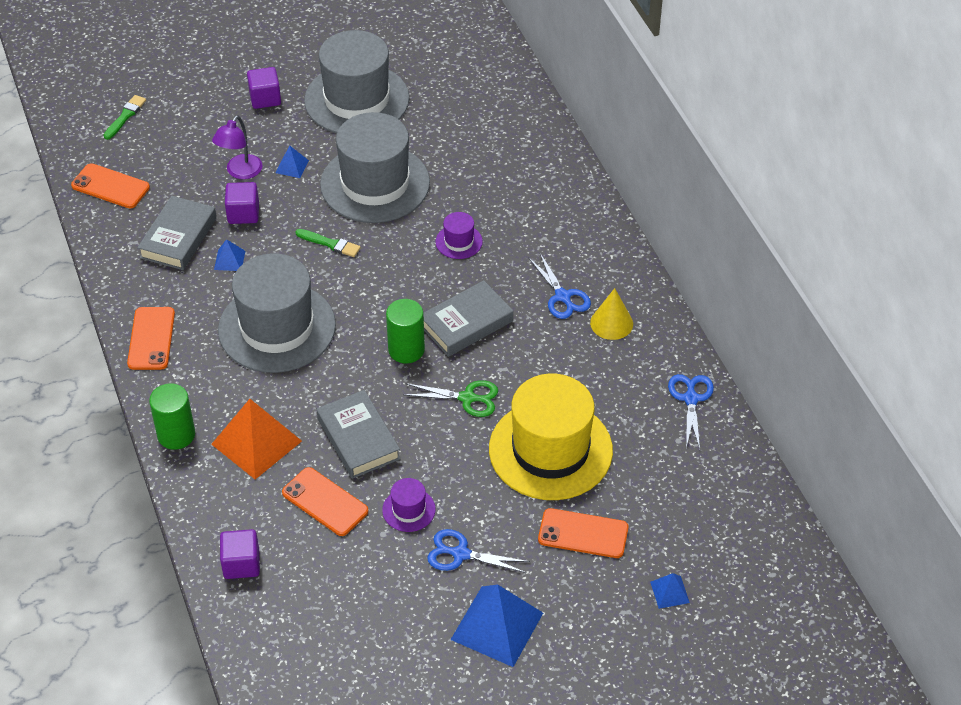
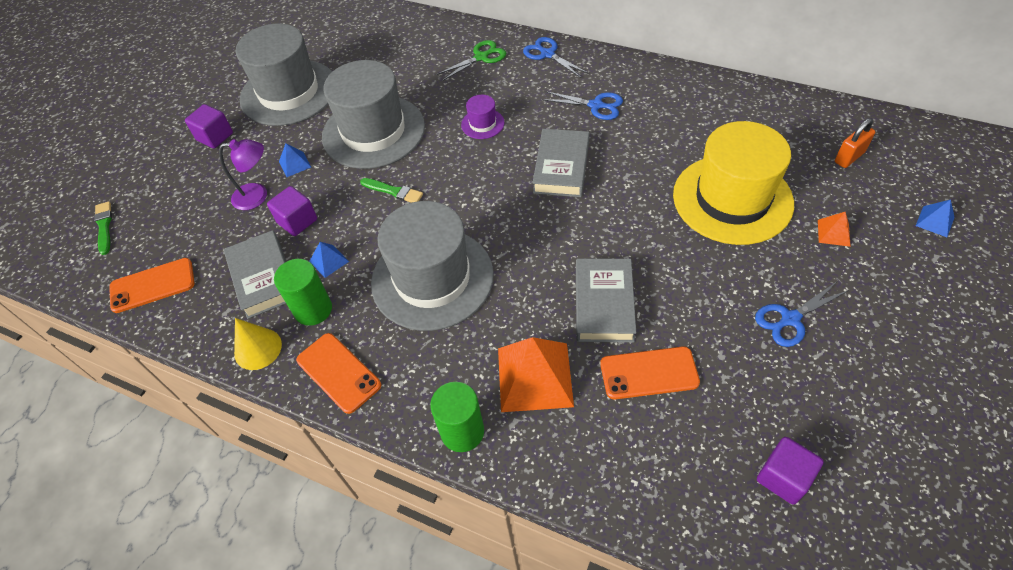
camera: 40 degrees left, 5 degrees up
purple lamp [212,116,263,179] -> purple lamp turned 75 degrees counterclockwise [219,139,267,210]
purple cube [220,529,260,579] -> purple cube moved to [757,437,824,505]
green brush [295,229,361,257] -> green brush turned 45 degrees clockwise [360,178,423,203]
grey book [317,390,401,479] -> grey book turned 75 degrees clockwise [576,259,636,342]
purple hat [382,478,436,532] -> none
green cylinder [386,299,425,363] -> green cylinder moved to [274,259,332,326]
green scissors [404,380,498,417] -> green scissors moved to [436,40,506,81]
blue pyramid [451,585,543,667] -> none
orange phone [538,508,628,558] -> orange pyramid [818,212,851,247]
yellow cone [590,288,633,340] -> yellow cone moved to [234,318,282,370]
blue scissors [668,374,714,449] -> blue scissors moved to [523,37,589,78]
none -> orange padlock [835,118,875,168]

